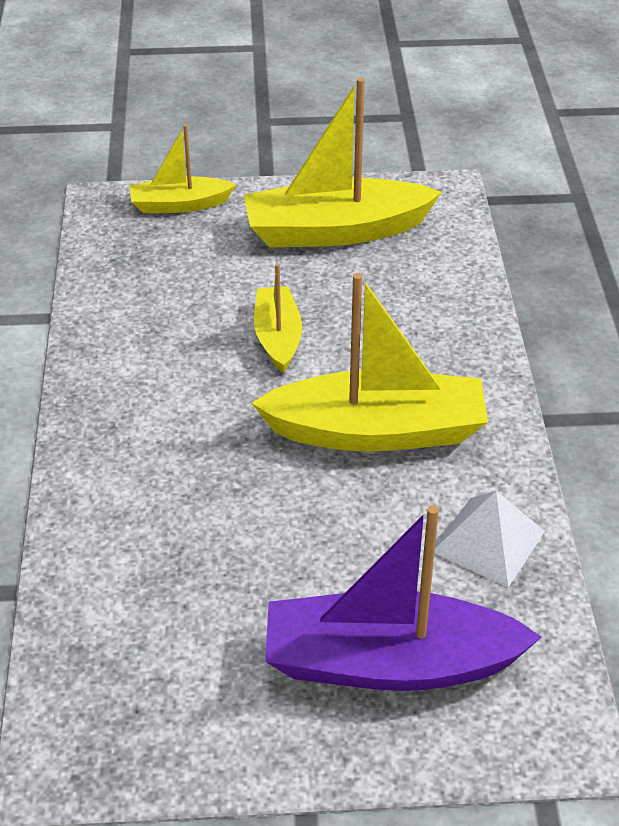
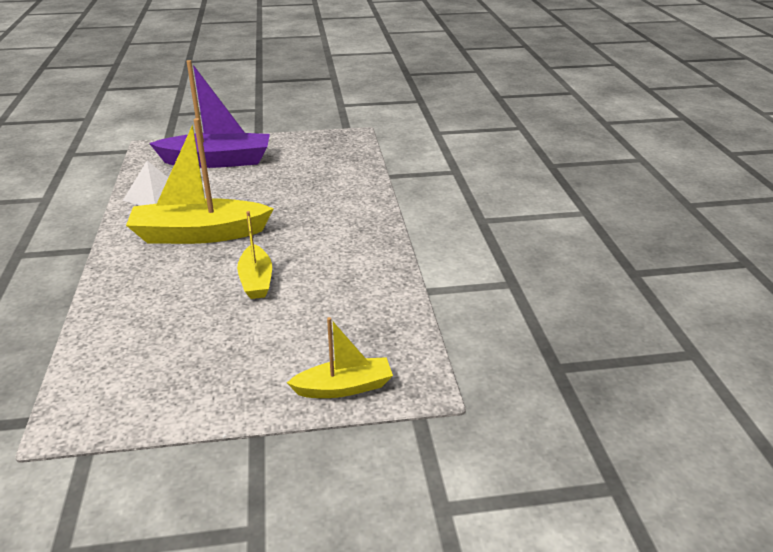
camera: 175 degrees right, 10 degrees down
yellow boat [244,77,442,248] -> none

